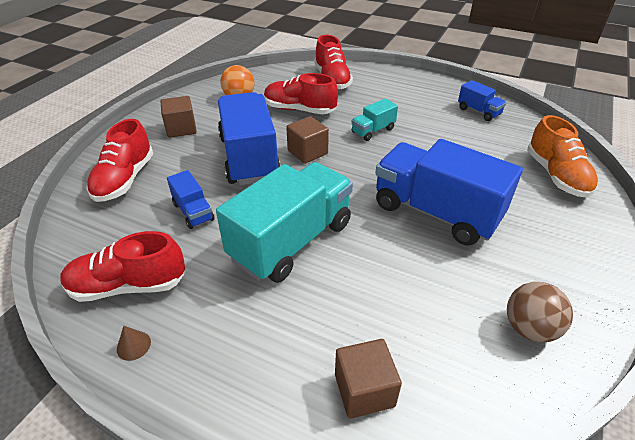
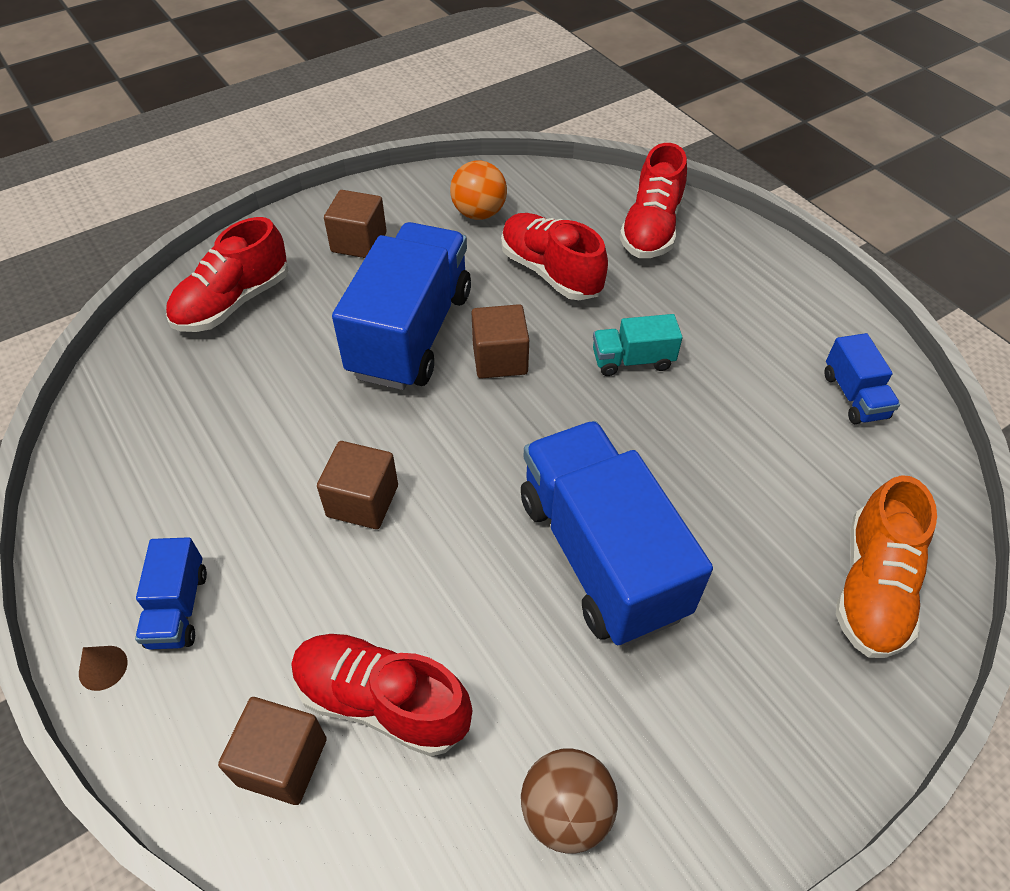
camera: 30 degrees right, 10 degrees up
red shoe [60,231,186,302] -> red shoe moved to [291,633,472,757]
brown cone [117,326,151,361] -> brown cone moved to [79,646,128,691]
blue truck [167,170,215,229] -> blue truck moved to [135,537,207,650]
turquoise truck [216,162,353,283] -> brown cube [317,441,398,529]

